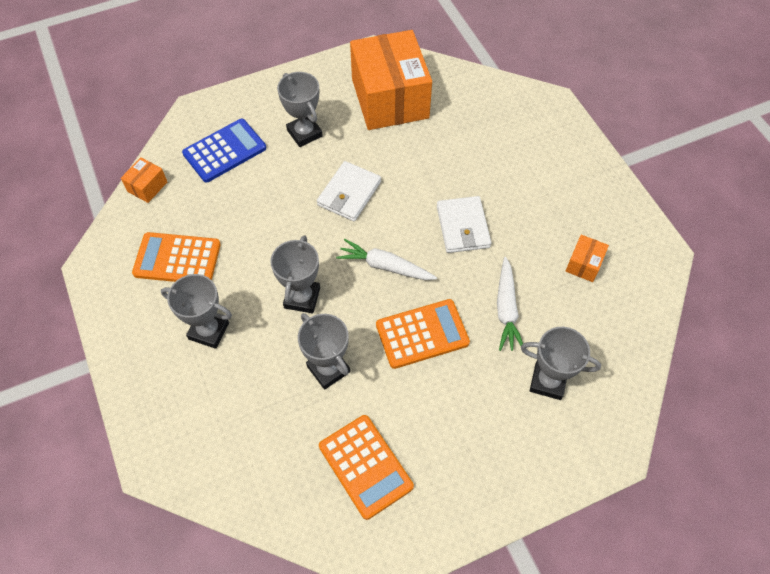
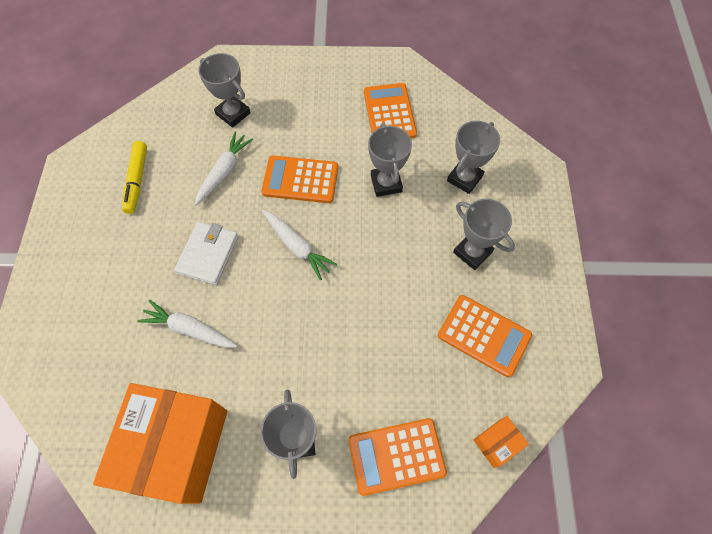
camera: 155 degrees left, 5 degrees up
blue calculator [182,119,266,183] -> orange calculator [348,418,447,496]
grey trophy [270,235,320,313] -> grey trophy moved to [447,121,500,194]
white wallet [317,161,381,221] -> none
orange box [565,235,609,282] -> yellow marker [122,141,147,214]
none -> white carrot [137,300,238,348]

